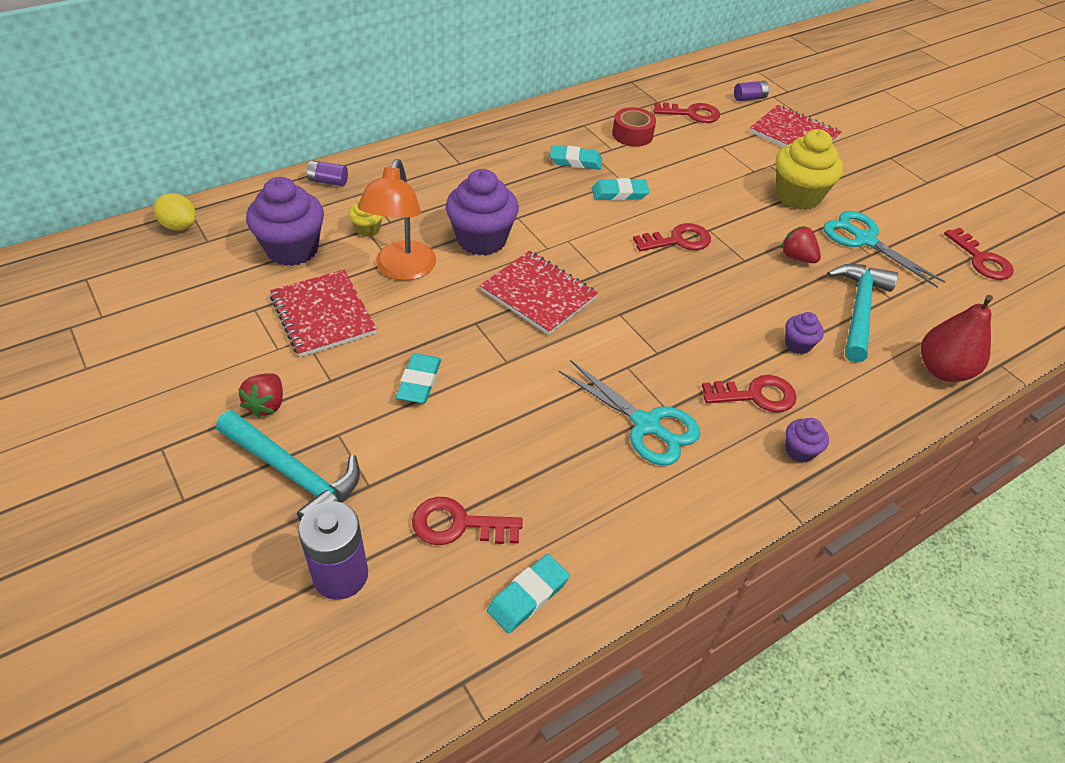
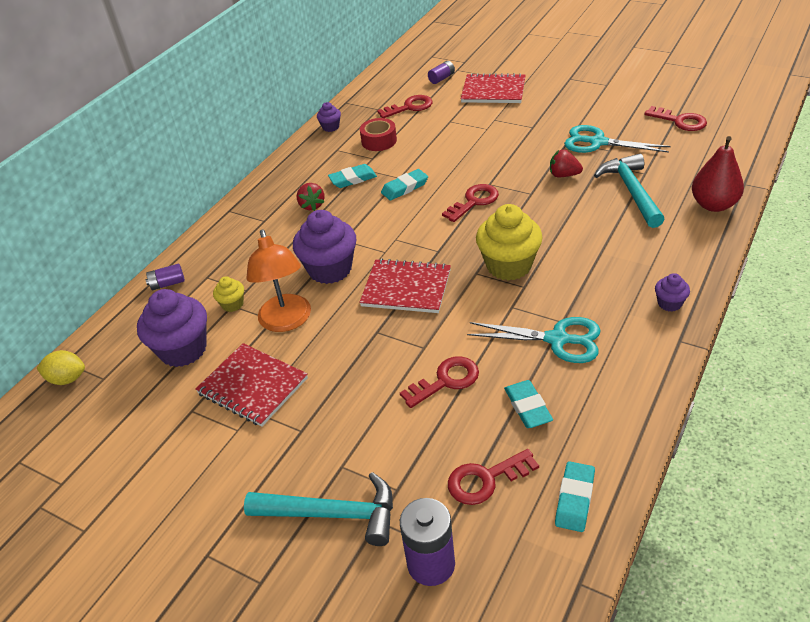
camera: 20 degrees left, 5 degrees down
red strawberry [238,373,283,418] -> red strawberry moved to [296,183,325,211]
turquoise eraser [396,353,441,404] -> turquoise eraser moved to [504,380,553,428]
red key [702,375,797,412] -> red key moved to [400,356,479,408]
yellow cupcake [776,129,843,210] -> yellow cupcake moved to [476,204,543,281]
purple cupcake [785,312,824,354] -> purple cupcake moved to [317,102,341,132]

